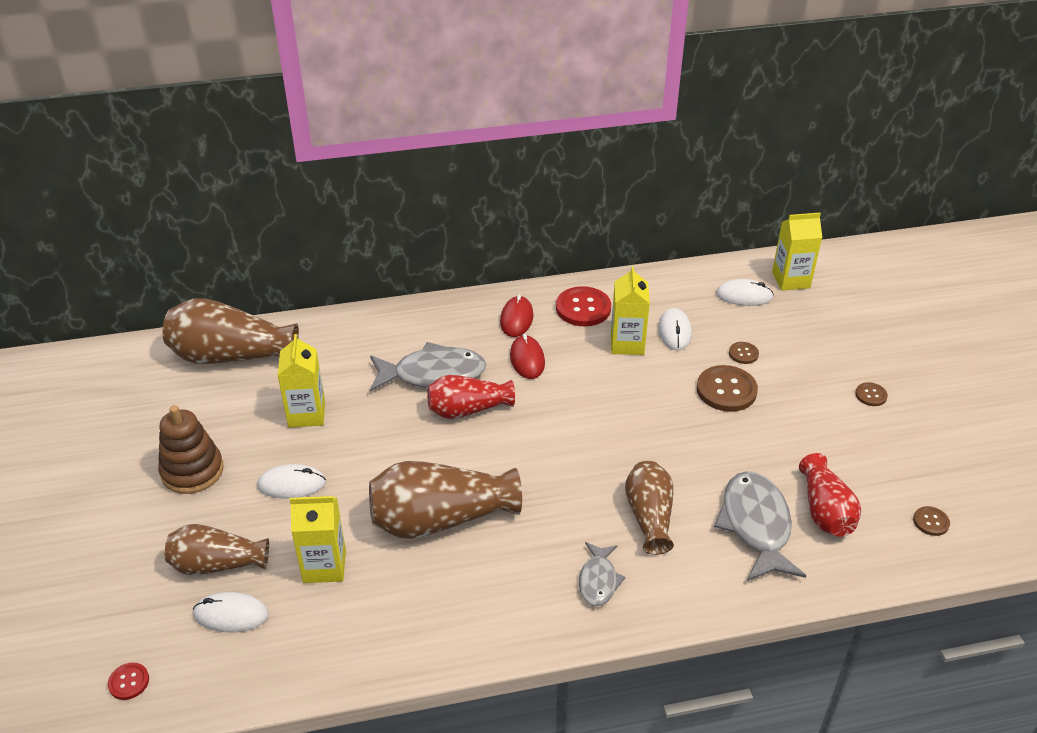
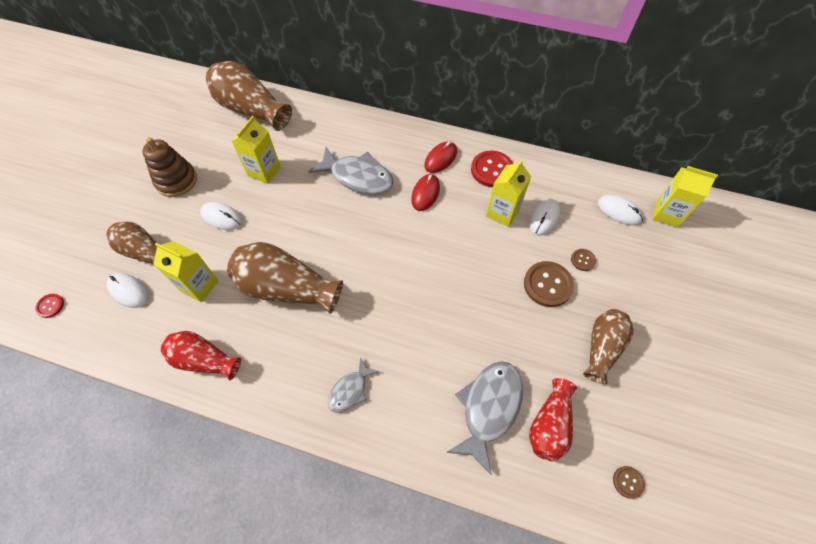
camera: 30 degrees right, 20 degrees up
red vase [427,375,515,419] -> red vase moved to [161,331,241,380]
brown vase [625,461,674,555] -> brown vase moved to [583,309,634,384]
brown button [855,382,888,406] -> none

